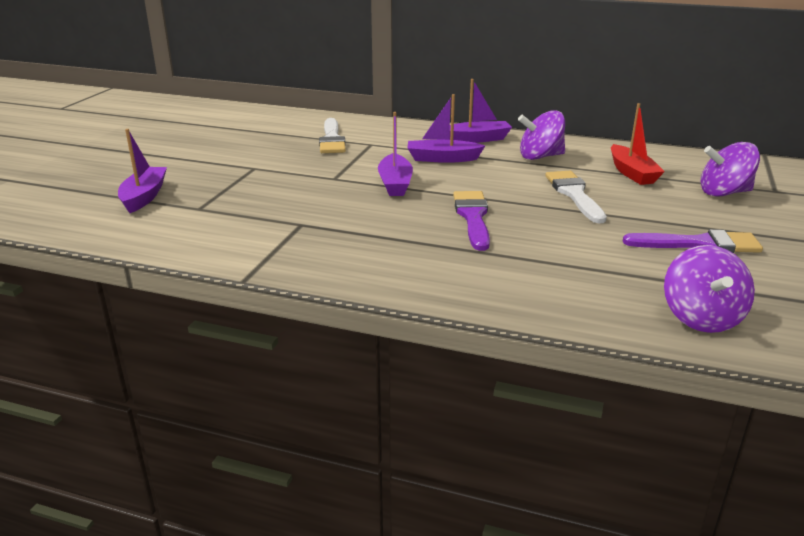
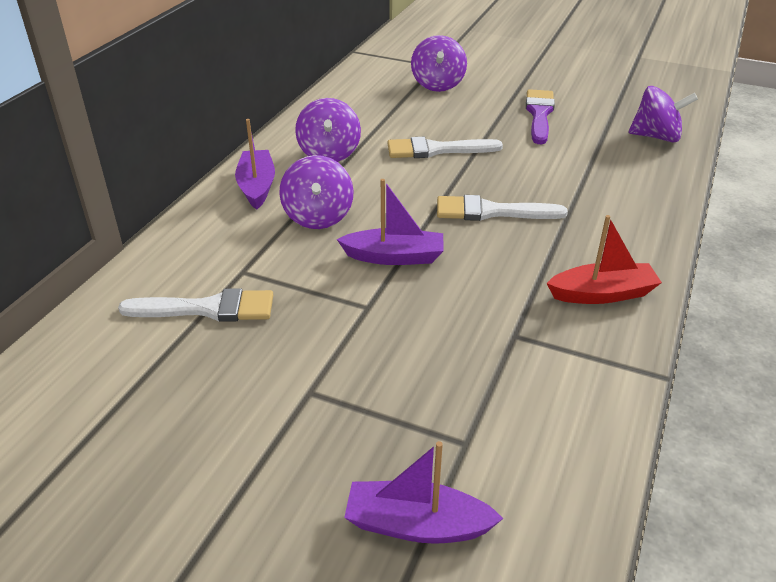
camera: 85 degrees left, 10 degrees up
purple boat [408,94,485,163] -> purple spinning top [279,155,354,229]
purple brush [453,191,490,251] -> white brush [437,195,568,221]
red boat [611,103,665,185] -> red boat moved to [546,215,662,304]

